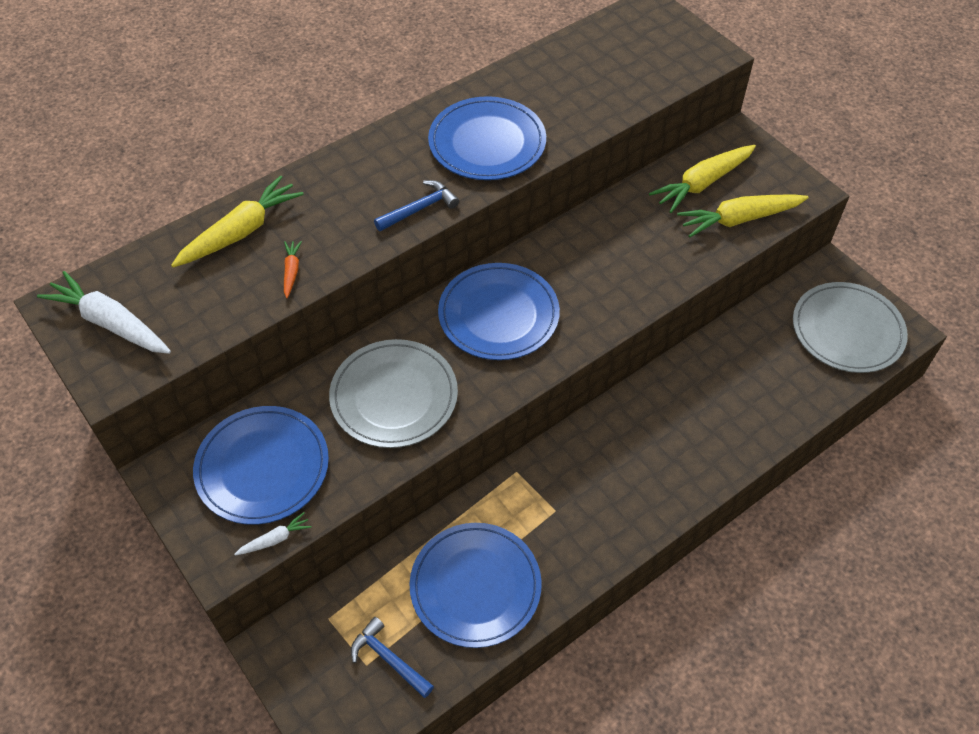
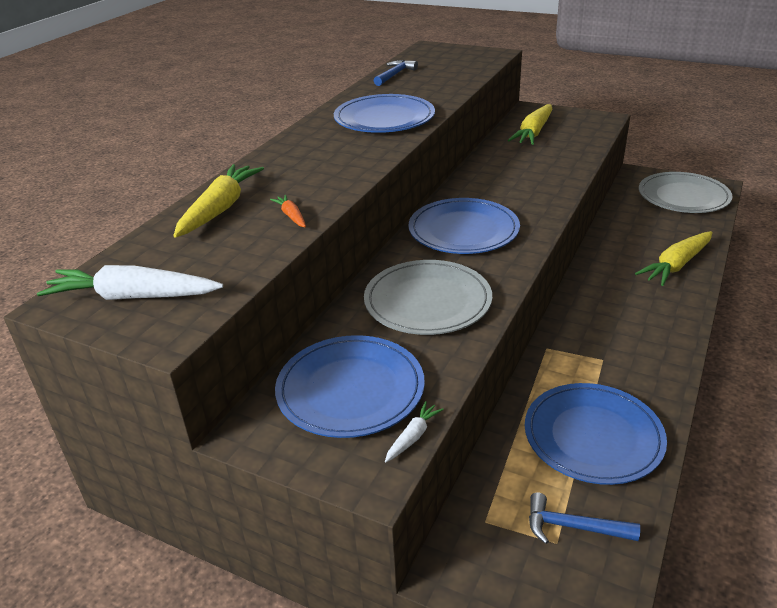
camera: 25 degrees left, 20 degrees down
blue hammer [374,180,459,232] -> blue hammer moved to [374,60,418,86]
yellow carrot [677,194,808,237] -> yellow carrot moved to [635,231,712,286]

